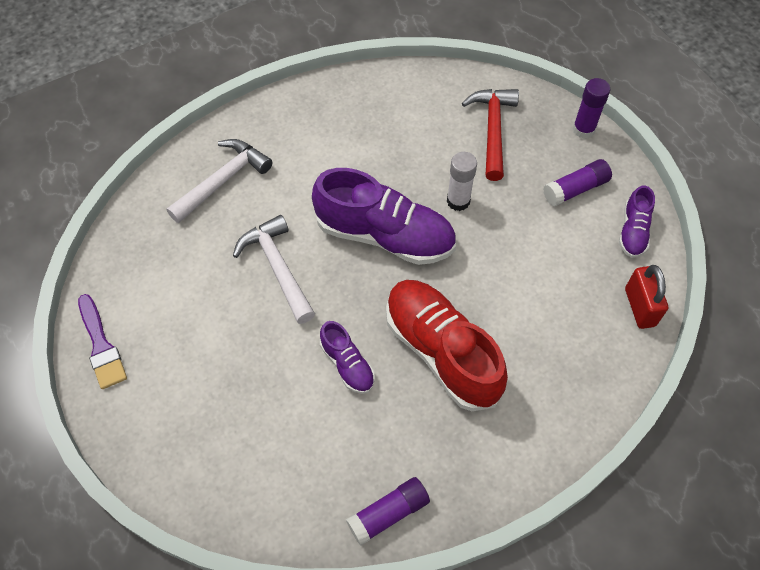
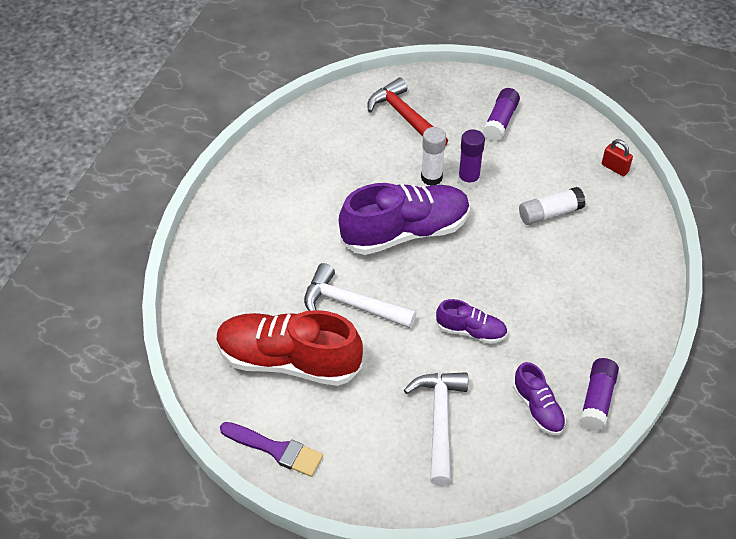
camera: 40 degrees left, 10 degrees down
white hammer [166,139,272,223] -> white hammer moved to [404,372,468,486]
red shoe [386,280,508,411] -> red shoe moved to [216,310,363,386]
purple glue stick [573,78,610,139] -> purple glue stick moved to [458,129,485,188]
purple shoe [619,185,655,258] -> purple shoe moved to [513,362,566,435]
red padlock [625,265,668,329] -> red padlock [602,139,633,176], size x0.66
none -> white glue stick [519,187,585,225]

